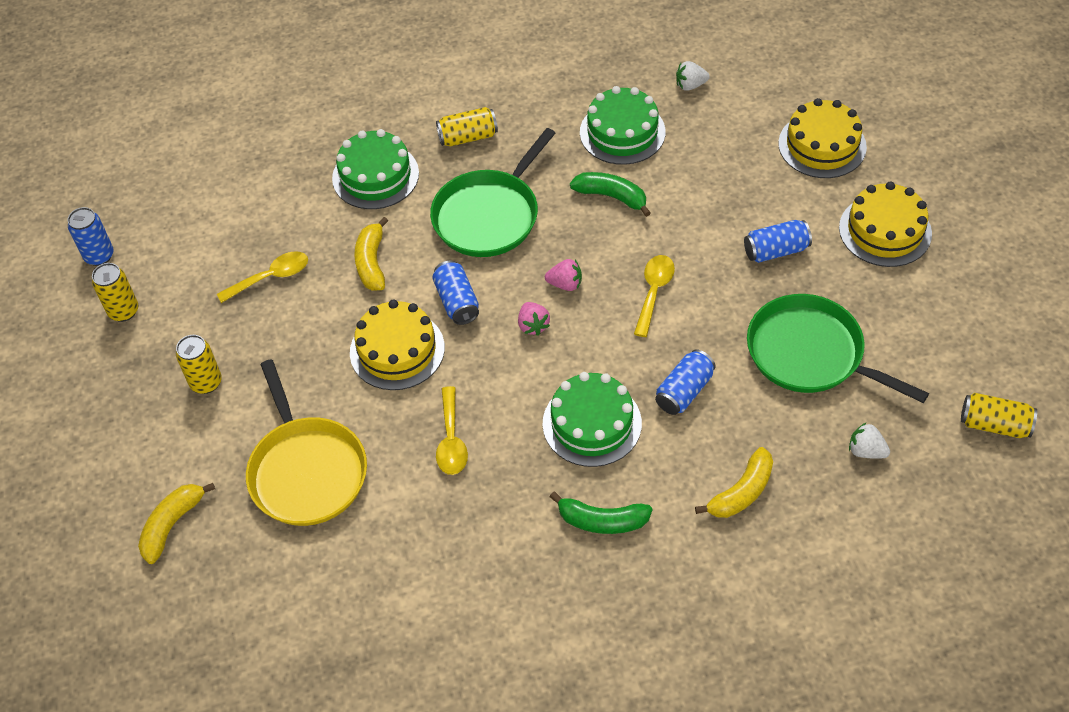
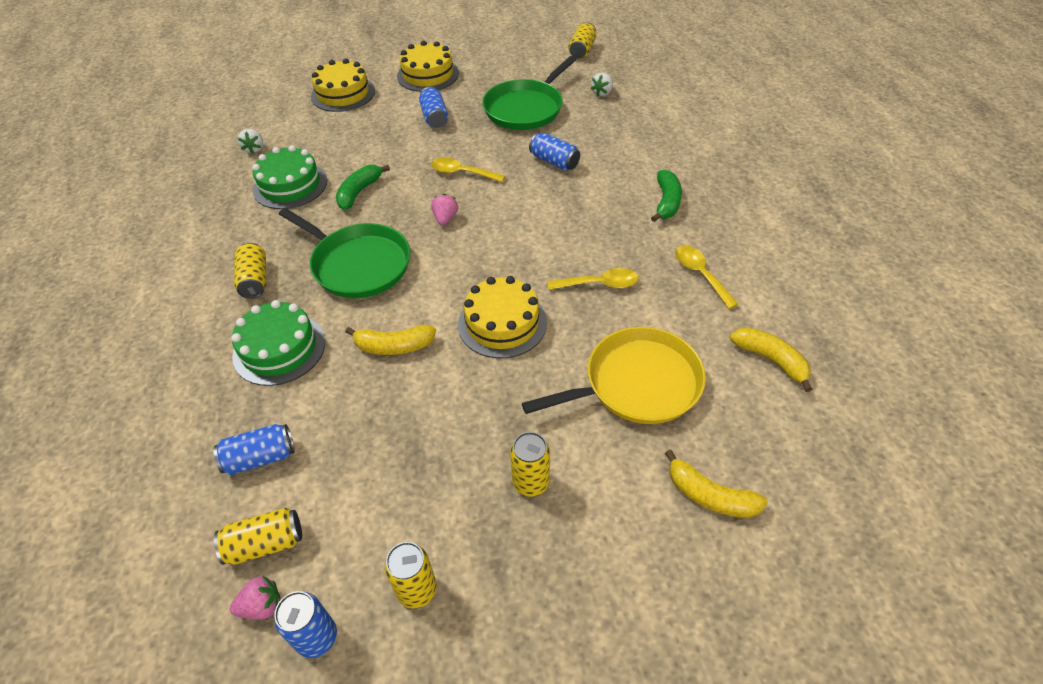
camera: 90 degrees left, 5 degrees down
yellow spoon [217,251,308,303] -> yellow spoon moved to [675,245,739,309]
blue can [432,261,479,325] -> blue can moved to [213,424,294,475]
pink strawberry [518,302,550,336] -> pink strawberry moved to [230,575,281,620]
green cake [542,372,642,467] -> none
yellow banana [695,447,773,518] -> yellow banana moved to [730,327,812,392]
none -> yellow can [214,508,302,565]

